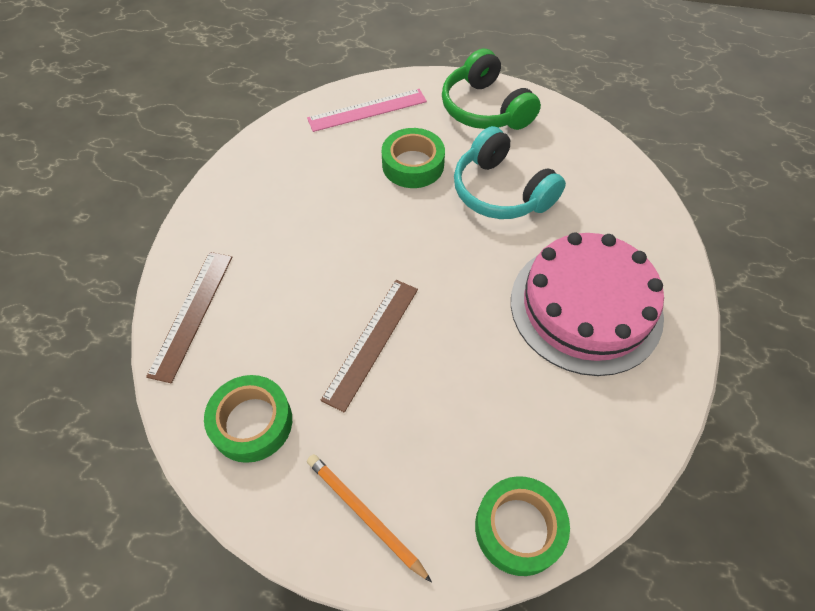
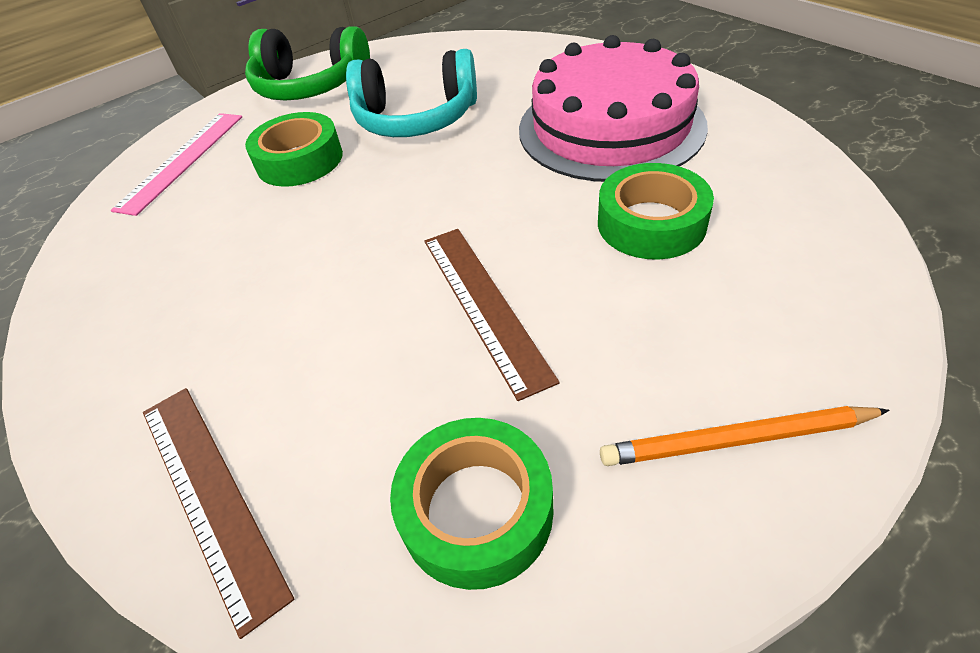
camera: 45 degrees left, 10 degrees down
green tape [475,476,570,576] -> green tape moved to [598,163,714,260]

